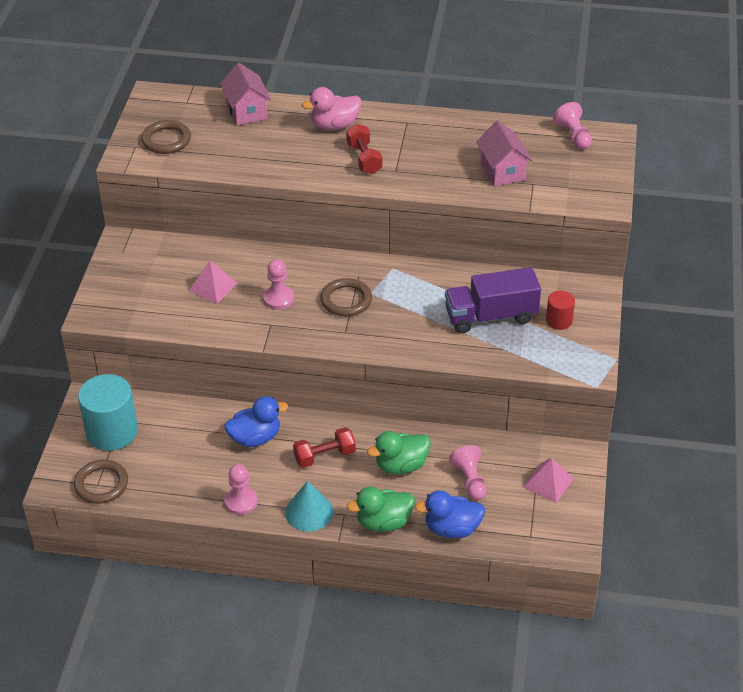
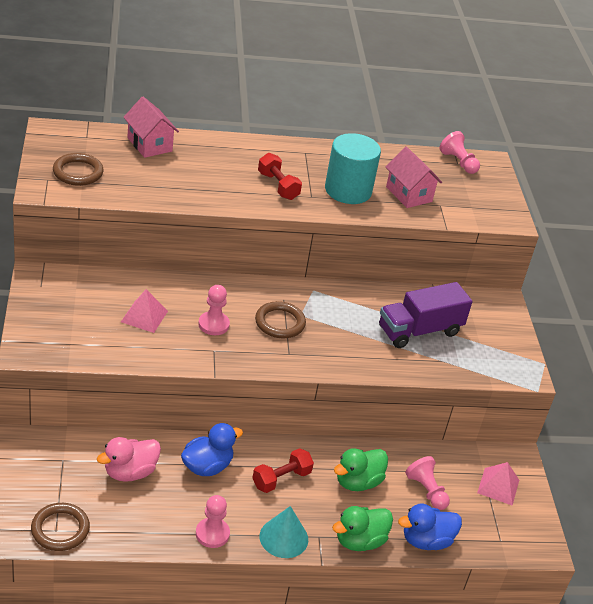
camera: 20 degrees left, 5 degrees down
turquoise cylinder [78,374,138,451] -> turquoise cylinder moved to [325,133,381,204]
pink duck [302,87,361,130] -> pink duck moved to [97,437,161,482]
red cylinder [546,291,575,330] -> none

